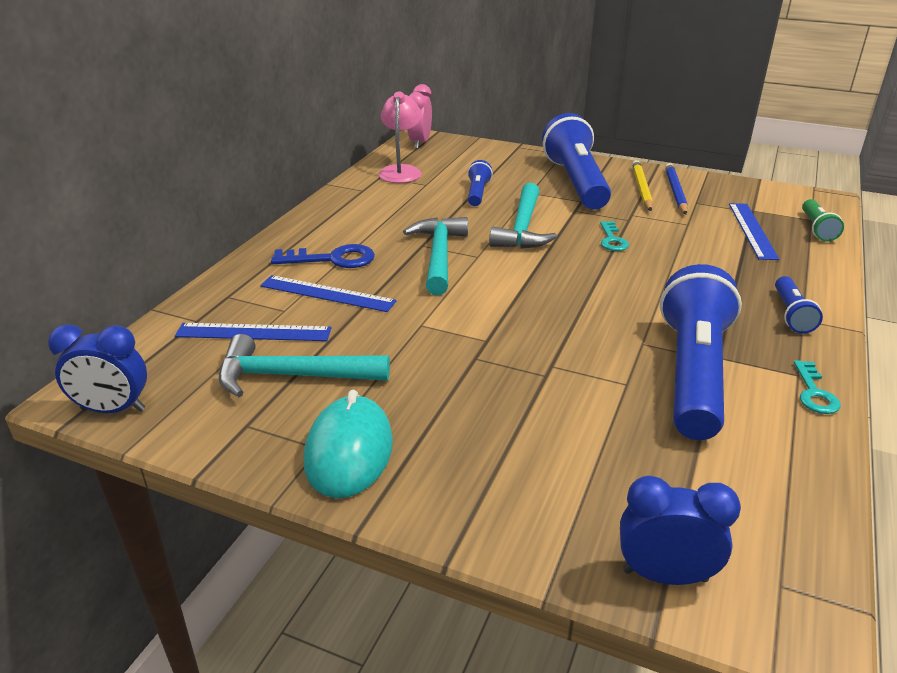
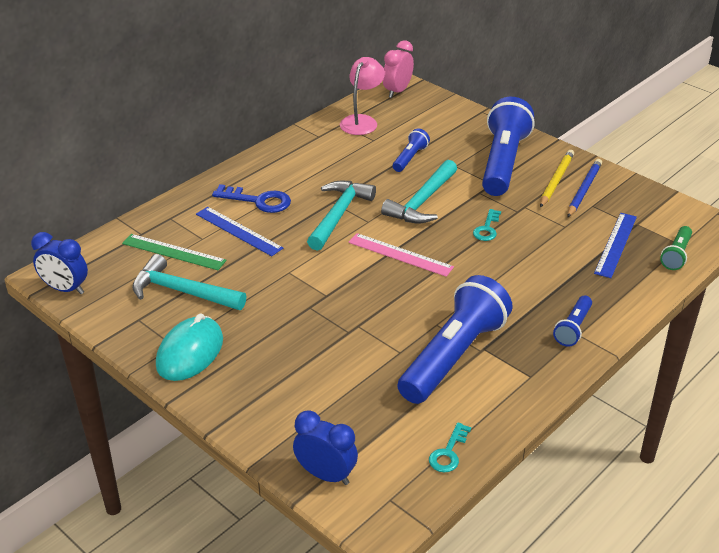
camera: 20 degrees right, 5 degrees up
blue ruler [175,323,331,341] -> green ruler [122,234,227,270]
turquoise key [794,360,841,414] -> turquoise key moved to [429,422,471,473]
none -> pink ruler [348,233,454,277]

